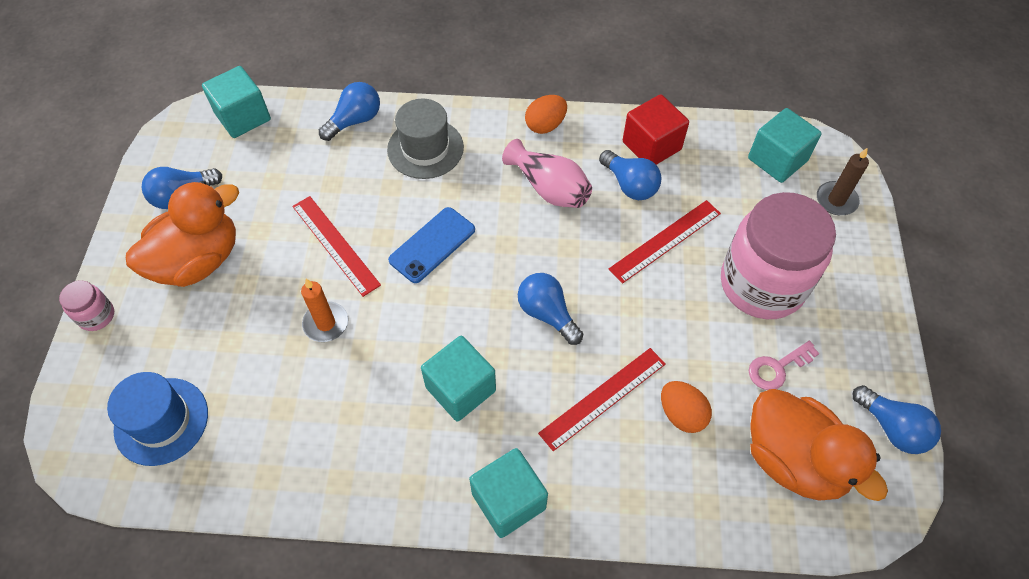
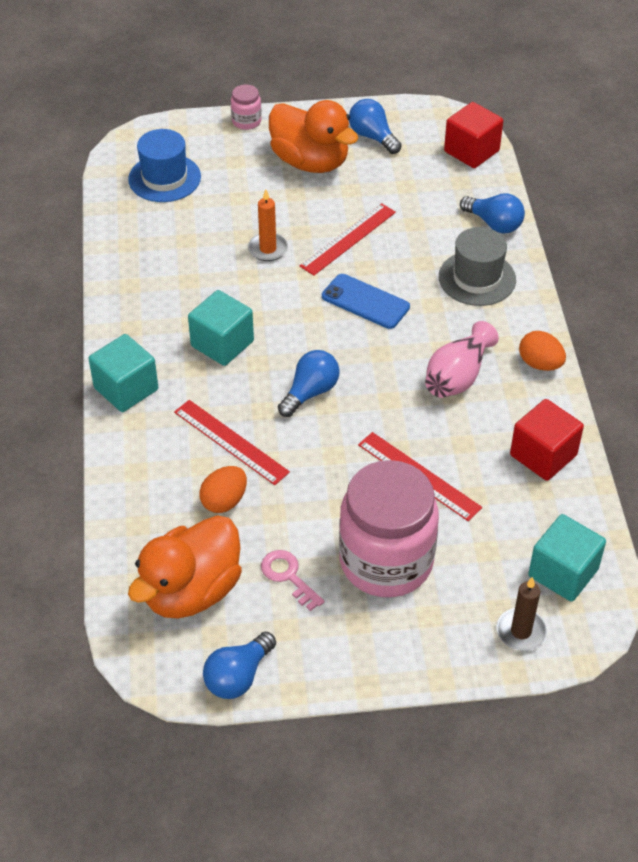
camera: 80 degrees right, 10 degrees down
turquoise cube [202,66,271,138] -> red cube [444,102,503,168]
blue light bulb [599,150,662,200] -> none

